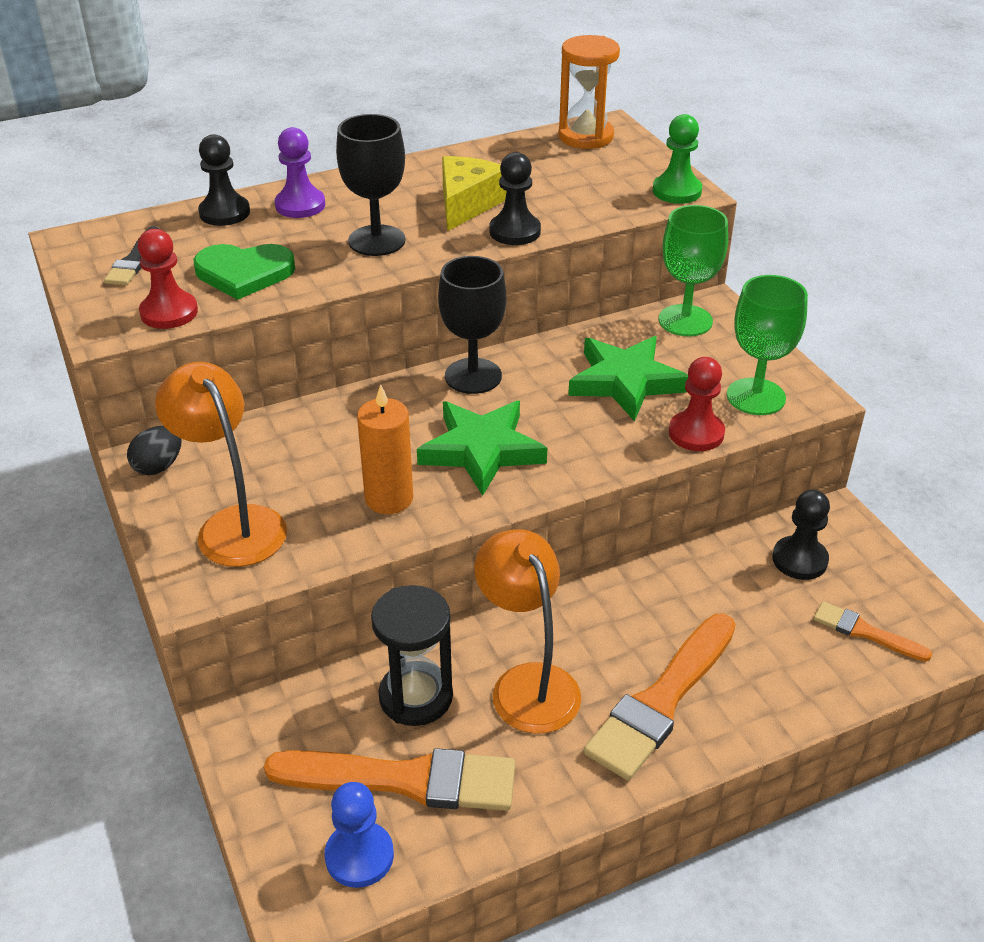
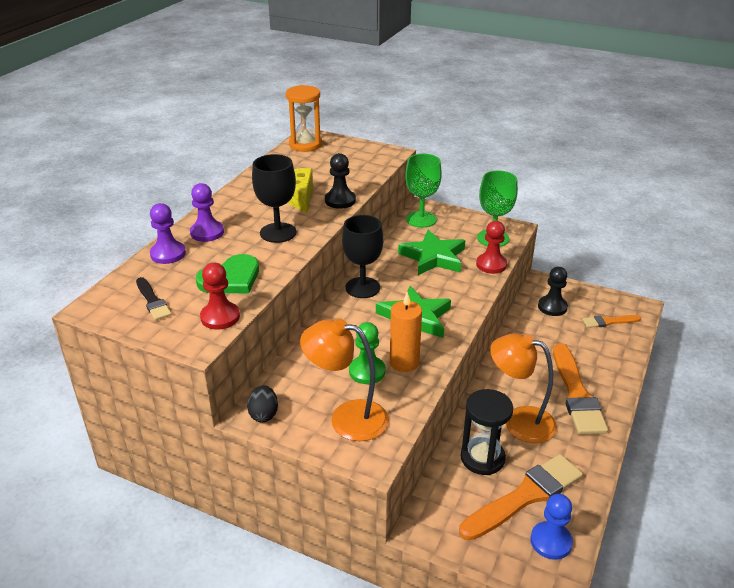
camera: 40 degrees left, 5 degrees down
black pawn [198,134,250,226] -> purple pawn [150,203,186,264]
green pawn [653,114,702,204] -> green pawn moved to [349,322,386,384]

